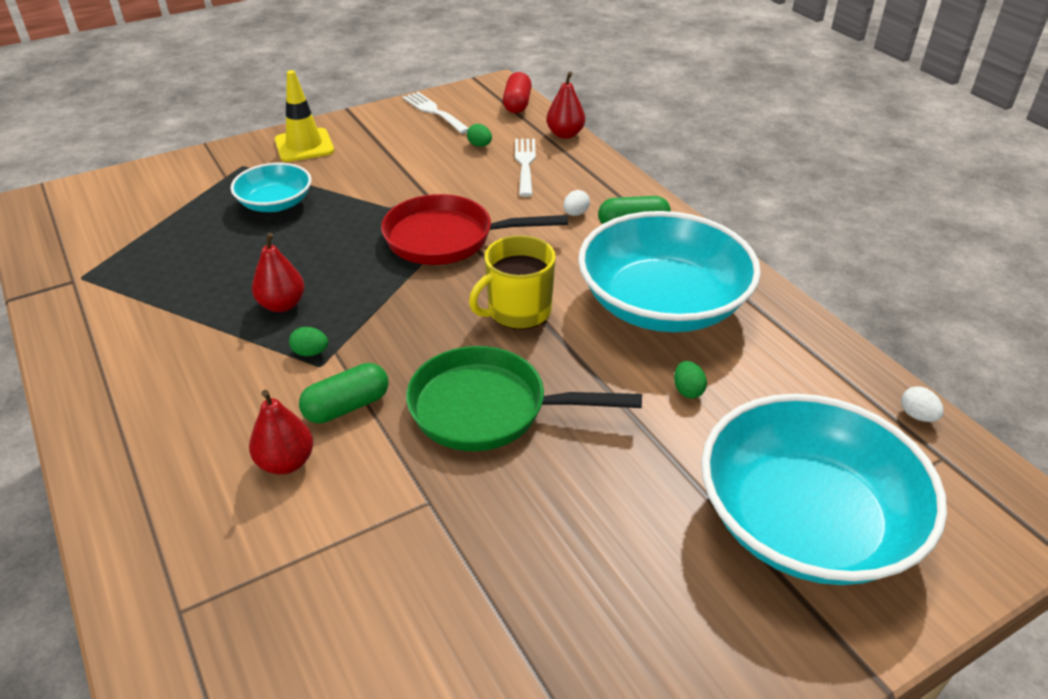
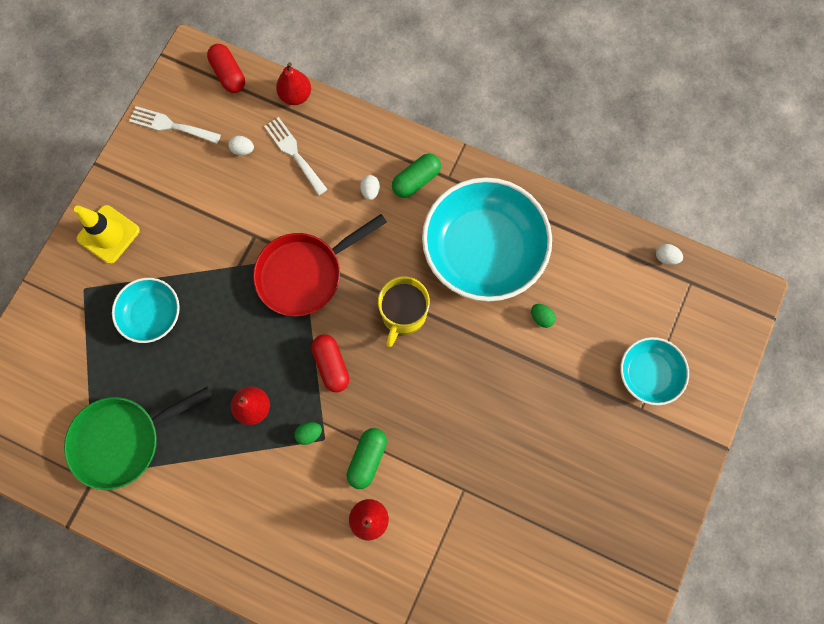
camera: 35 degrees left, 35 degrees up
green pan [406,346,642,451] -> green pan moved to [64,386,212,490]
green egg [467,124,492,147] -> white egg [228,136,254,156]
turquoise bowl [701,394,947,585] -> turquoise bowl [620,337,689,405], size x0.52
none -> red capsule [311,334,349,392]

